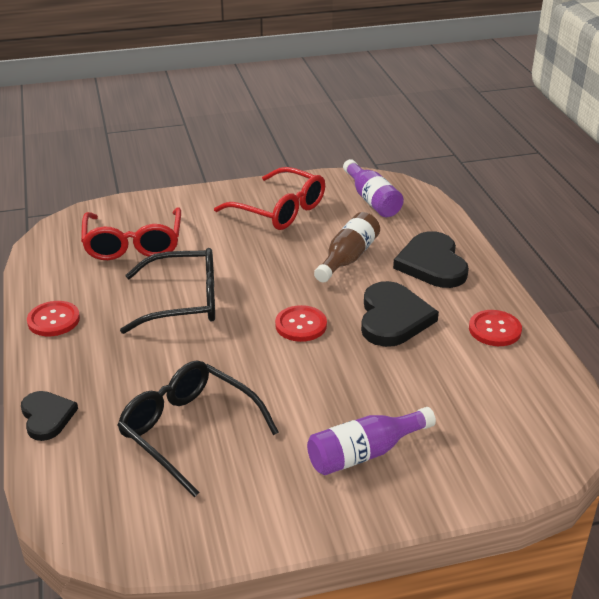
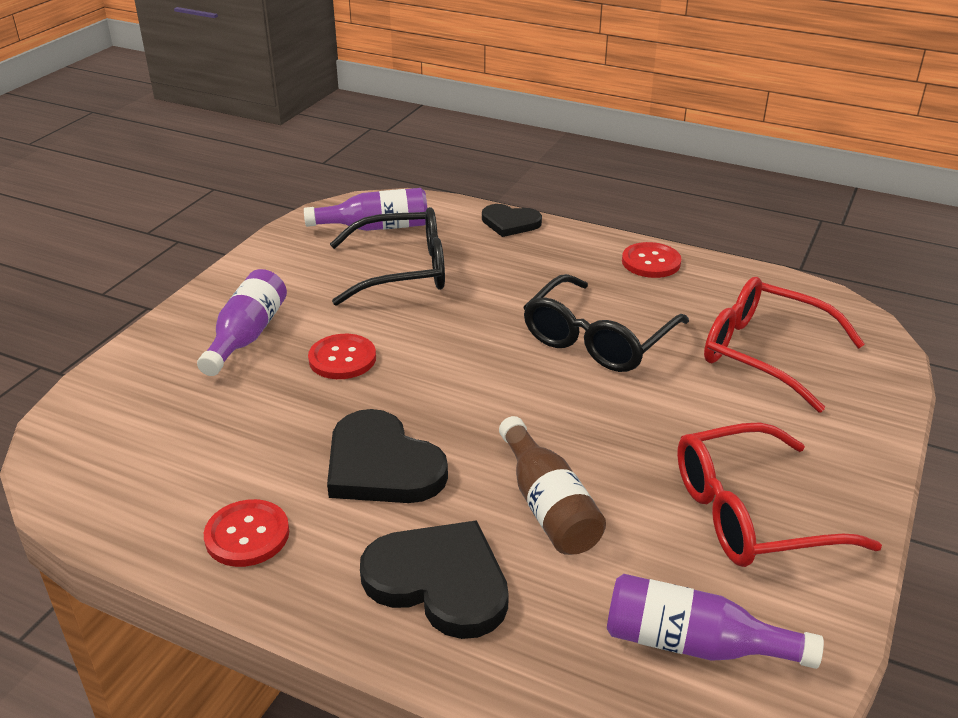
camera: 130 degrees right, 0 degrees up
red button [275,305,327,342] -> red button moved to [308,334,376,379]
none -> purple bottle [304,188,427,231]

